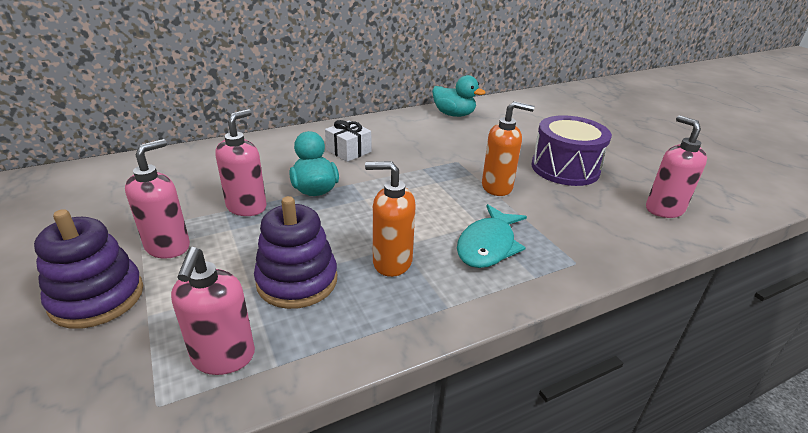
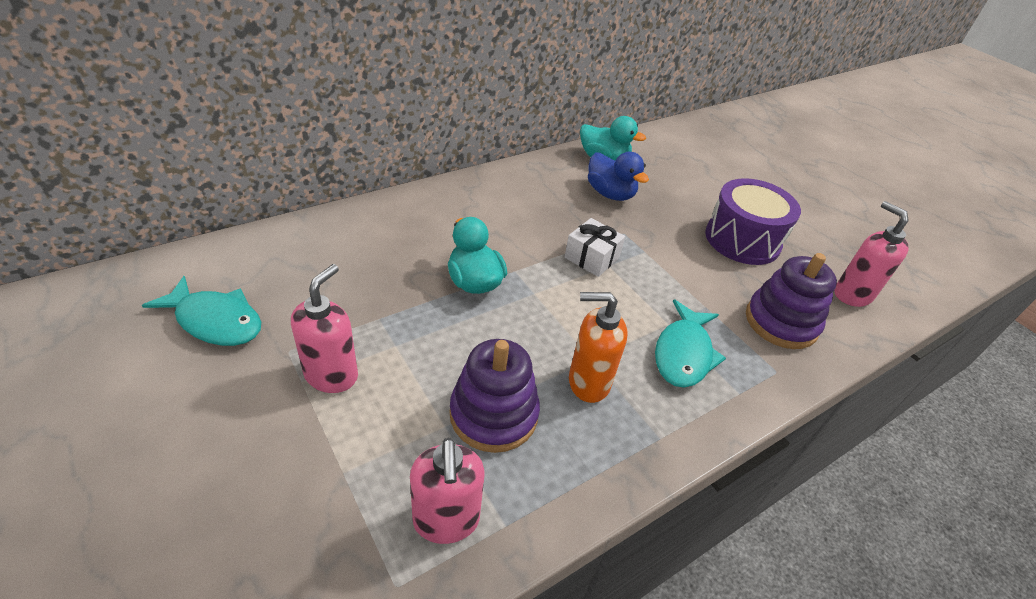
camera: 10 degrees left, 10 degrees up
purple stacking toy [34,209,143,329] -> purple stacking toy moved to [746,253,837,349]
pink soap dispenser [215,109,267,216] -> none
white gift [325,120,371,162] -> white gift moved to [565,218,625,277]
orange soap dispenser [482,101,535,196] -> none
none -> turquoise fish [142,276,261,346]
none -> blue duck [588,152,649,201]

